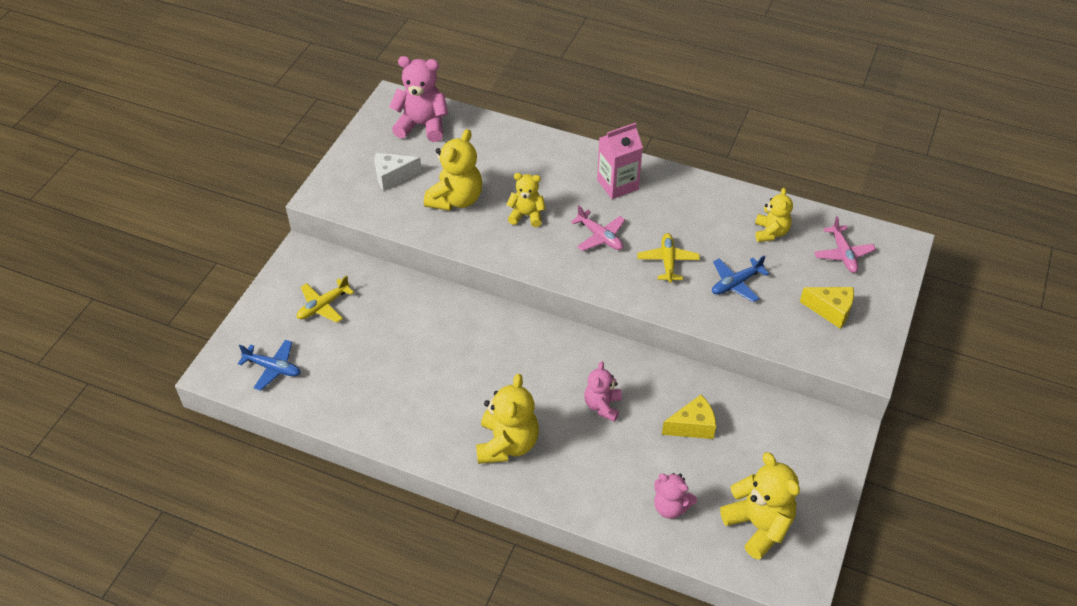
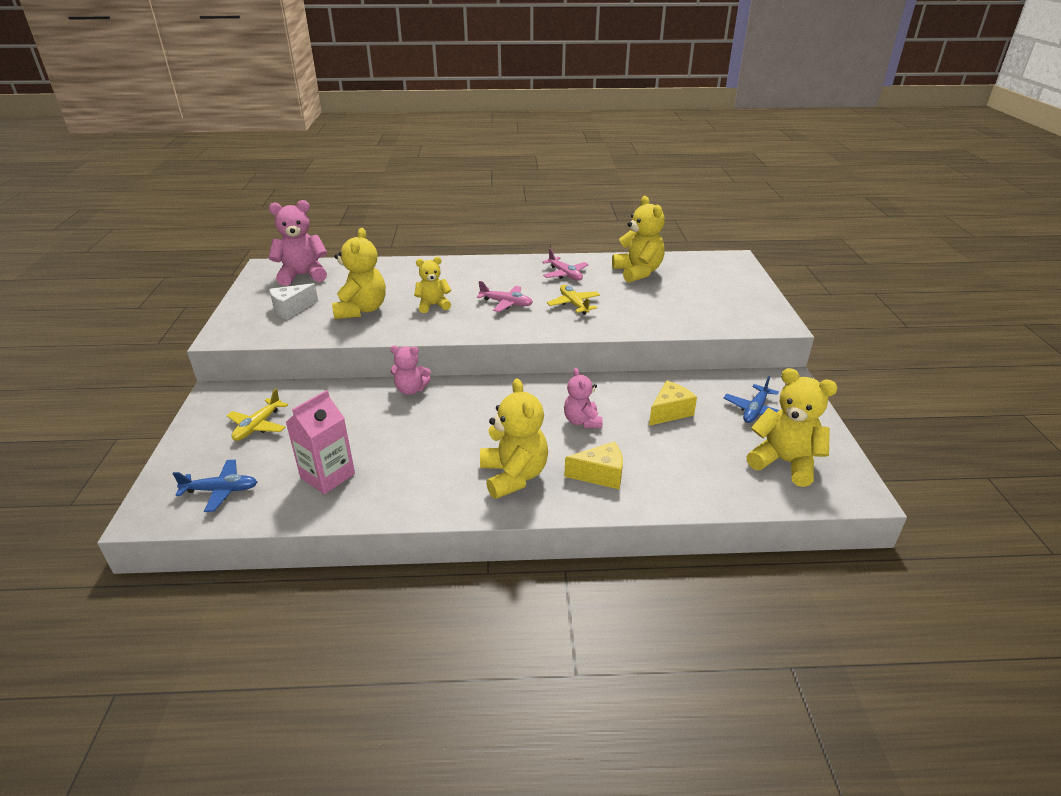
camera: 25 degrees left, 15 degrees down
pink carton [597,123,643,199] -> pink carton moved to [286,390,355,494]
pink teddy bear [654,473,697,519] -> pink teddy bear moved to [390,346,431,395]
blue plane [712,255,769,302] -> blue plane moved to [724,376,779,423]
yellow teddy bear [755,188,793,242] -> yellow teddy bear [612,196,665,283], size x1.61
yellow cheese [800,287,854,329] -> yellow cheese moved to [564,442,623,489]
pink plane [814,216,876,273] -> pink plane moved to [542,248,588,281]

